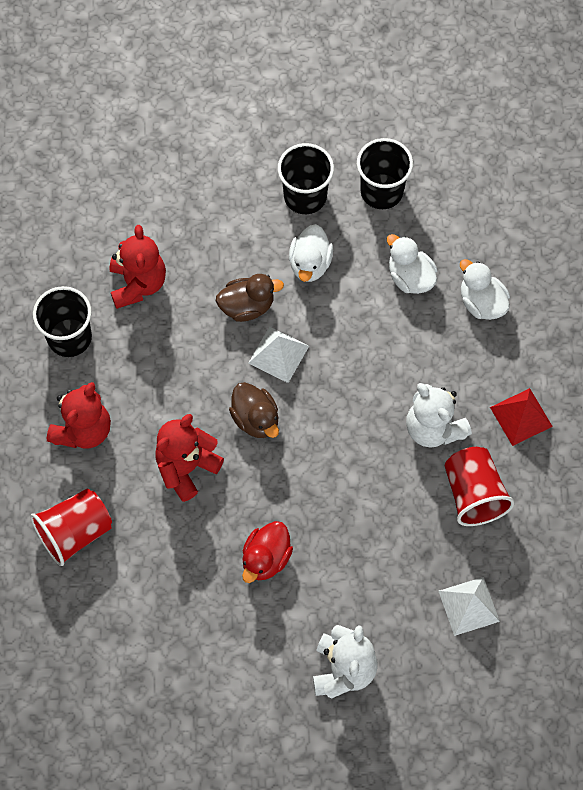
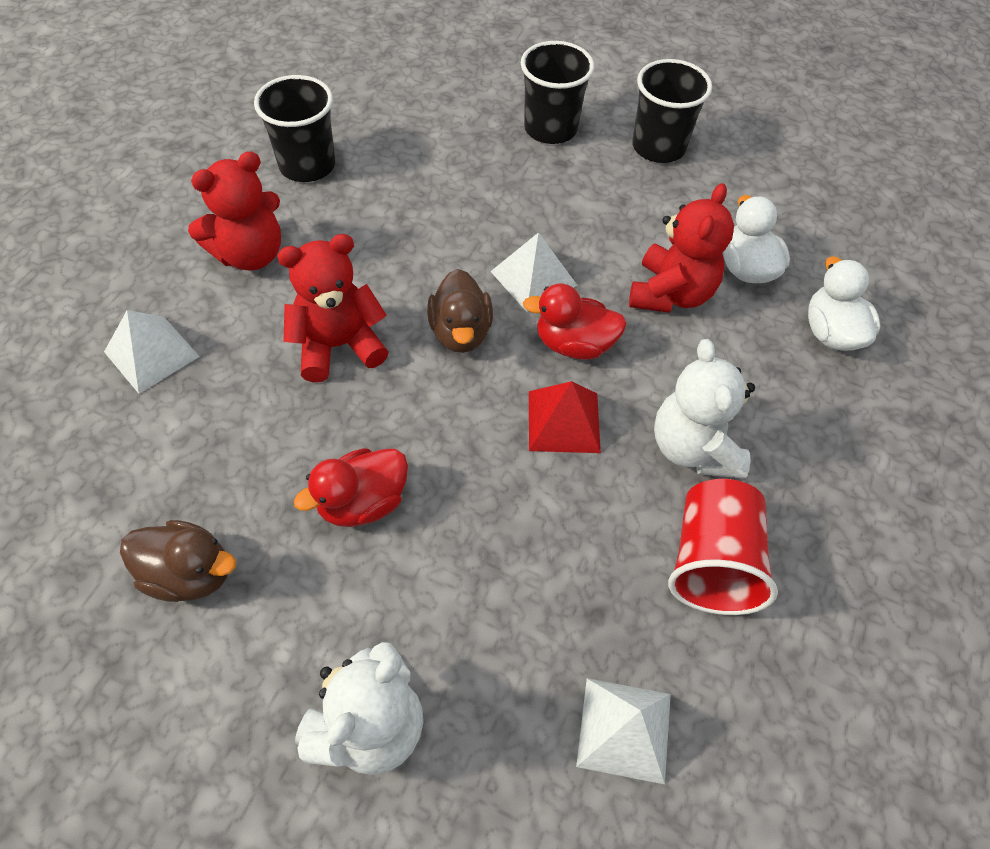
camera: 25 degrees right, 10 degrees down
red cup [30,489,112,566] -> white pyramid [104,310,200,394]
red teddy bear [110,225,166,309] -> red teddy bear moved to [629,183,734,313]
brown duck [216,274,284,322] -> brown duck moved to [120,520,236,602]
white duck [289,224,333,282] -> none
black cup [357,138,413,209] -> black cup moved to [521,41,594,144]
red pyramid [490,388,553,446] -> red pyramid moved to [529,381,601,453]
none -> red duck [523,284,627,360]

